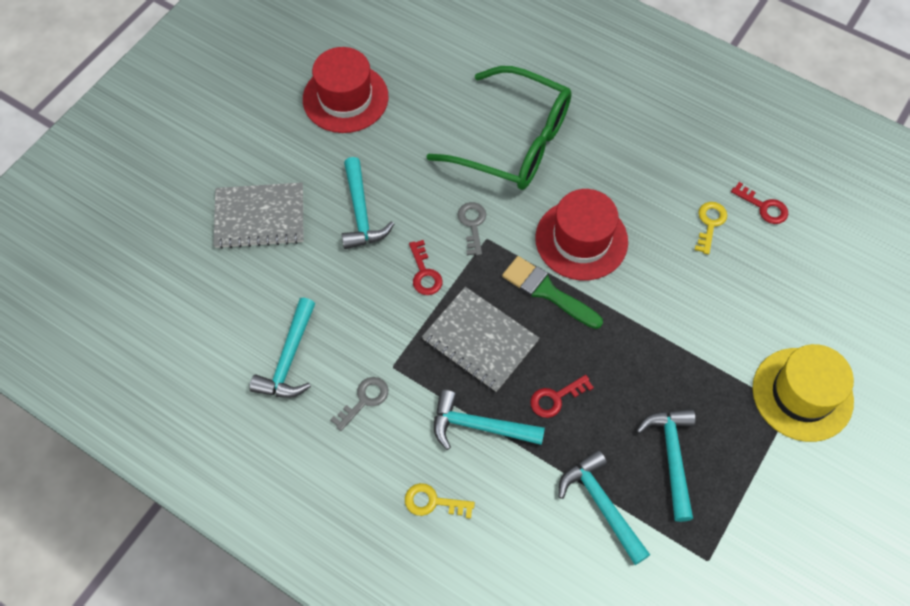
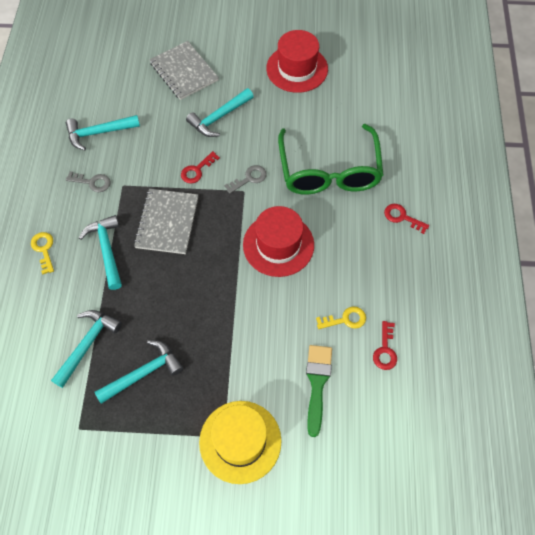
camera: 60 degrees right, 0 degrees up
green brush [502,256,603,329] -> green brush moved to [306,345,332,437]
red key [530,375,594,418] -> red key moved to [384,204,429,234]

